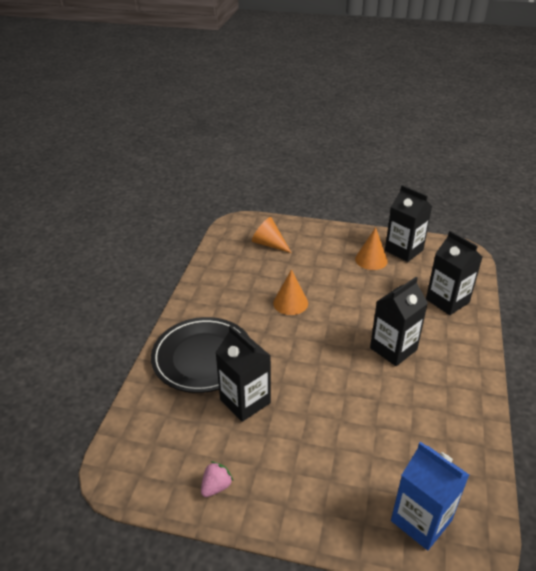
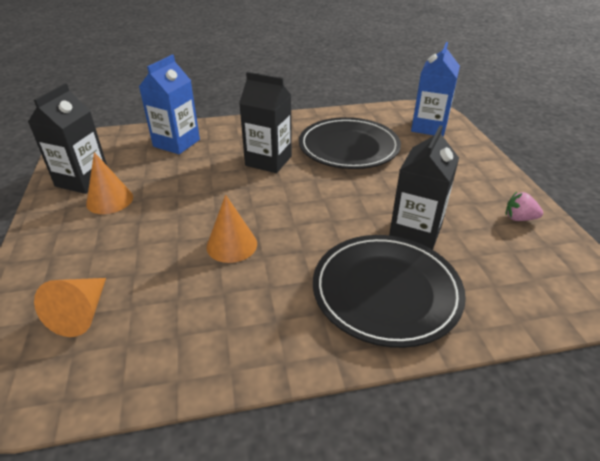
camera: 115 degrees left, 0 degrees up
black carton [426,231,482,315] -> blue carton [139,55,200,154]
none -> black plate [299,117,401,169]

